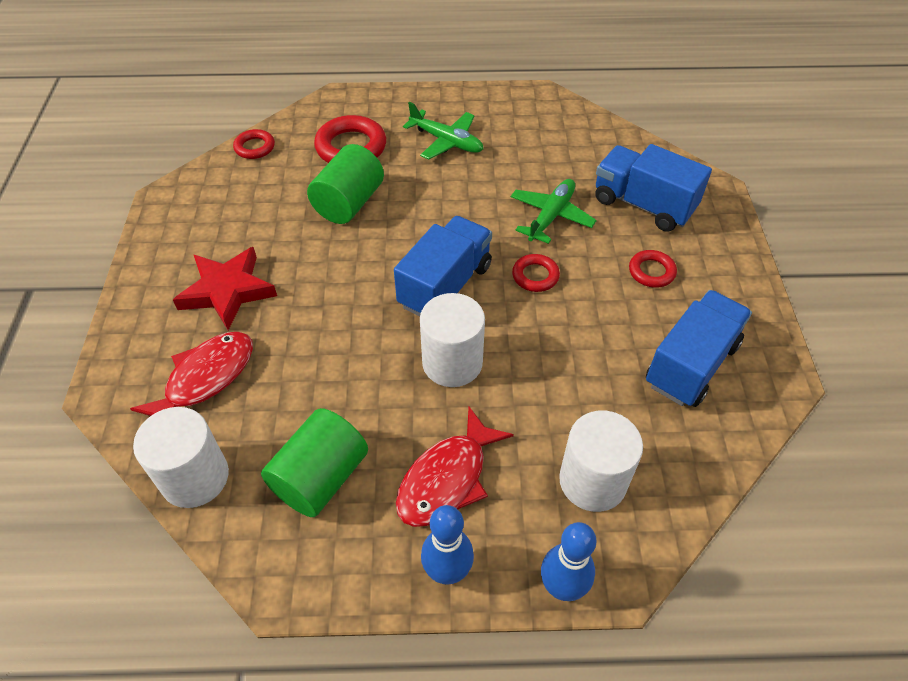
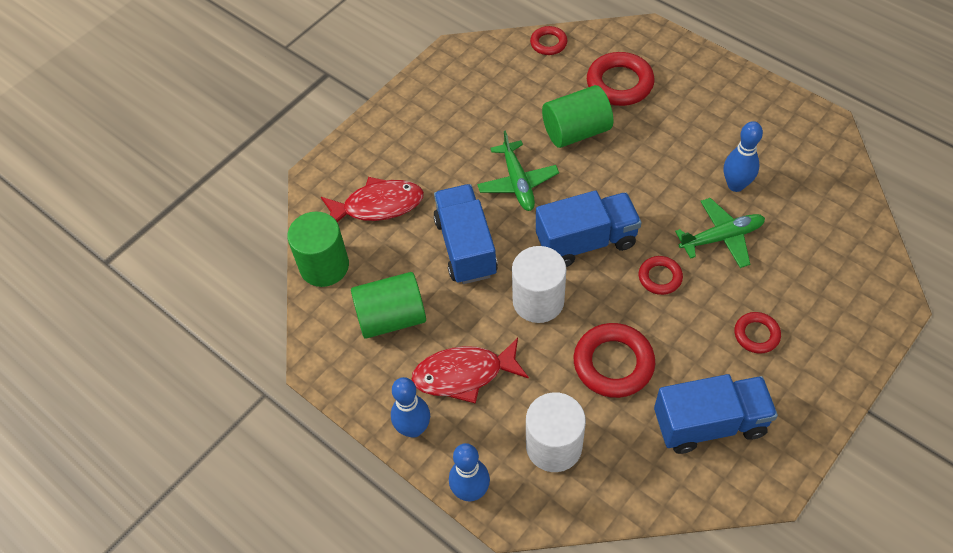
camera: 45 degrees right, 5 degrees up
white cylinder [133,407,229,508] -> green cylinder [287,212,349,287]
red star [173,247,277,330] -> none
green plane [403,102,484,160] -> green plane moved to [477,130,559,211]
blue truck [595,144,712,232] -> blue truck moved to [433,184,498,284]
none -> red ring [574,323,655,398]
none -> blue bowling pin [724,121,763,192]

